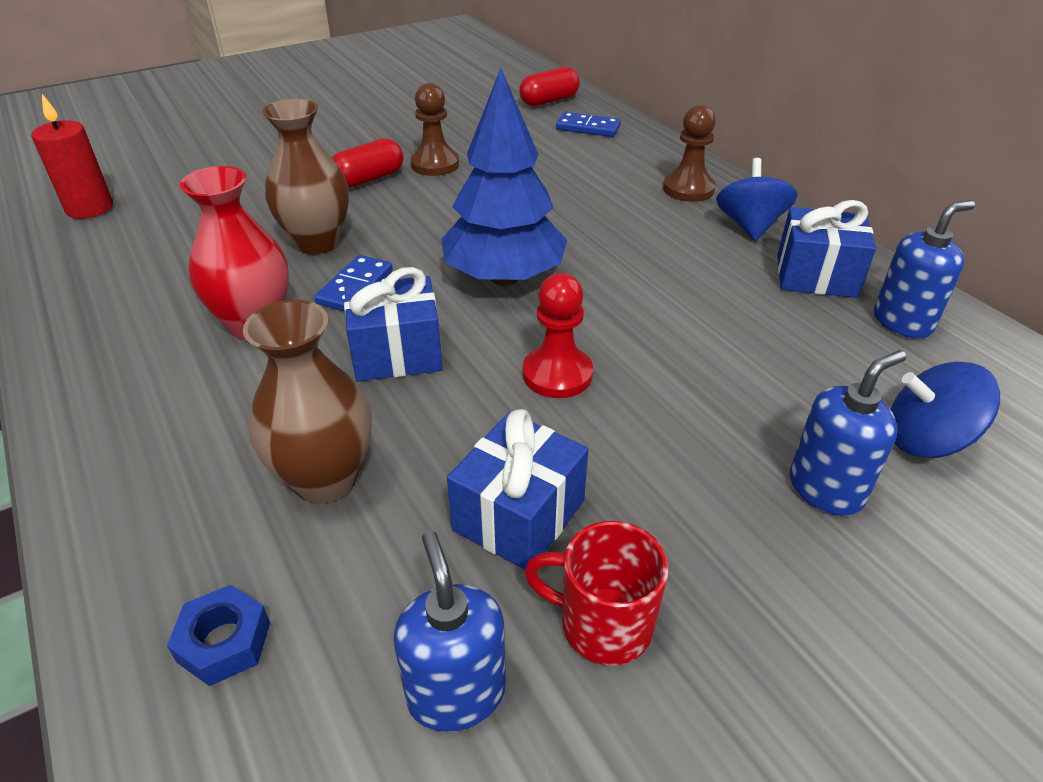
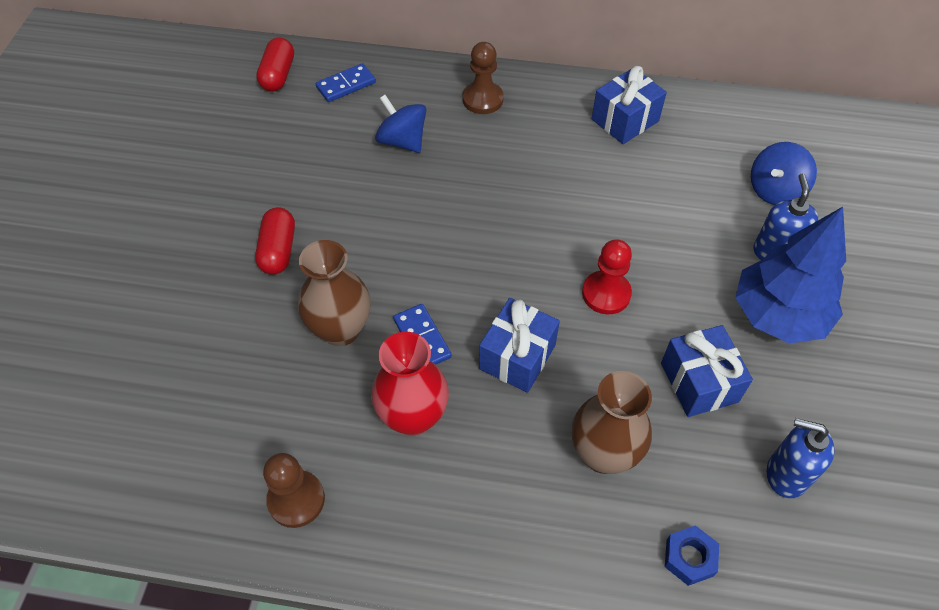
camera: 50 degrees left, 15 degrees up
red candle [31,94,113,219] -> none
brown pawn [410,83,459,176] -> brown pawn moved to [263,453,325,528]
blue tree [441,68,567,286] -> blue tree moved to [735,207,846,344]
red mug [524,521,669,665] -> none
blue spinning top [716,158,798,241] -> blue spinning top moved to [375,95,426,153]
blue soap dispenser [874,200,975,339] -> none

